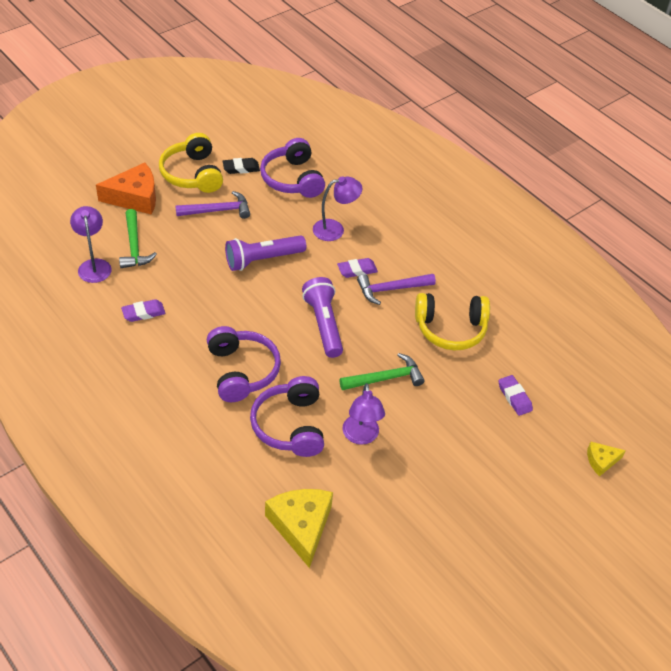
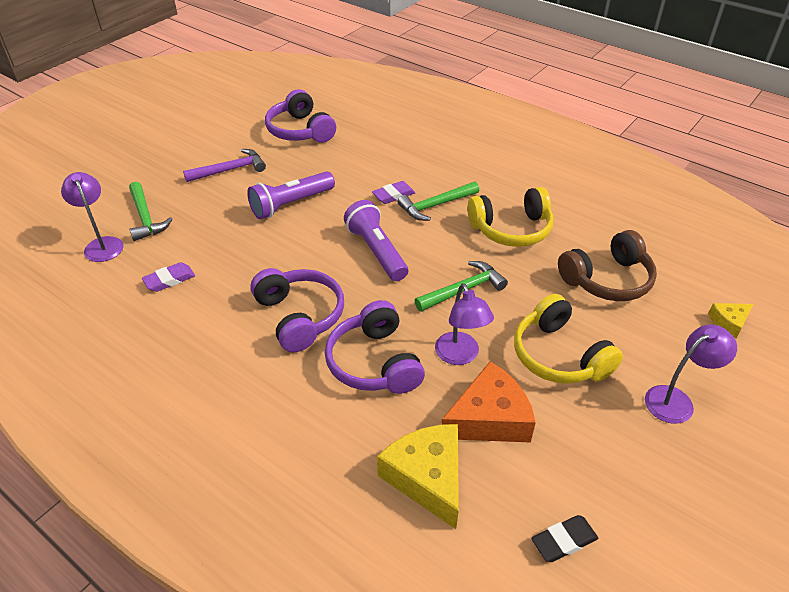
camera: 10 degrees left, 5 degrees down
orange cheese [96,163,156,215] -> orange cheese moved to [441,361,536,442]
yellow headphones [159,133,223,193] -> yellow headphones moved to [514,294,623,384]
black eraser [223,158,260,174] -> black eraser moved to [531,515,598,562]
purple lamp [313,177,362,241] -> purple lamp moved to [645,325,737,424]
purple hammer [357,274,436,305] -> green hammer [398,181,479,221]
purple eraser [499,375,533,416] -> brown headphones [558,230,657,301]

